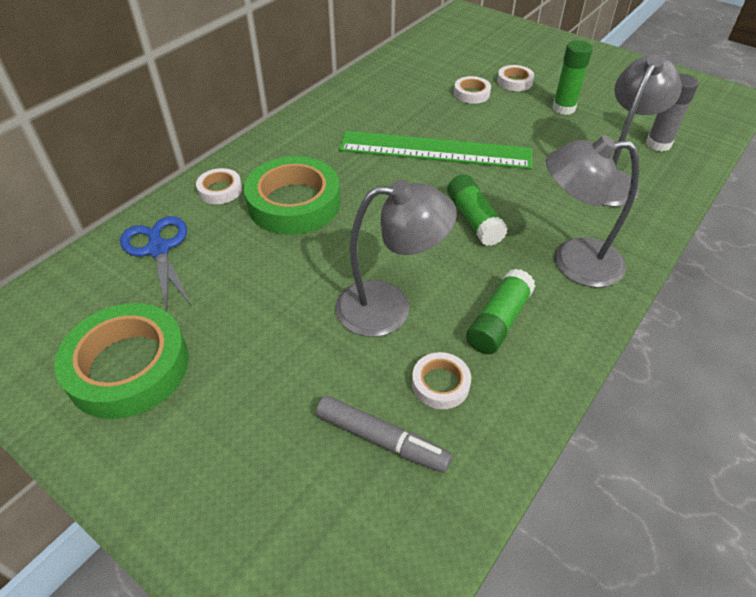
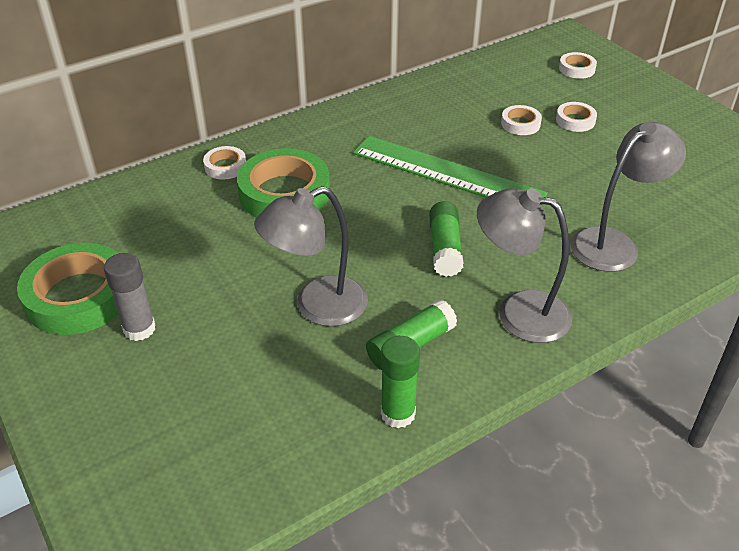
camera: 20 degrees right, 5 degrees down
blue scissors [120,216,192,312] -> none
grey marker [316,396,452,473] -> none
grey lamp [335,180,457,337] -> grey lamp turned 135 degrees clockwise [254,186,368,327]
white tape [412,352,471,409] -> white tape moved to [559,52,597,79]
green glue stick [553,40,593,115] -> green glue stick moved to [381,336,420,428]
grey glue stick [646,74,699,152] -> grey glue stick moved to [104,253,155,341]

